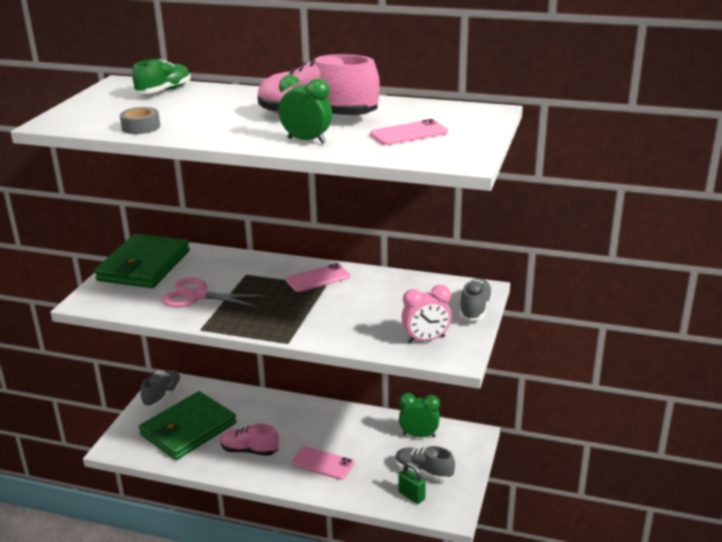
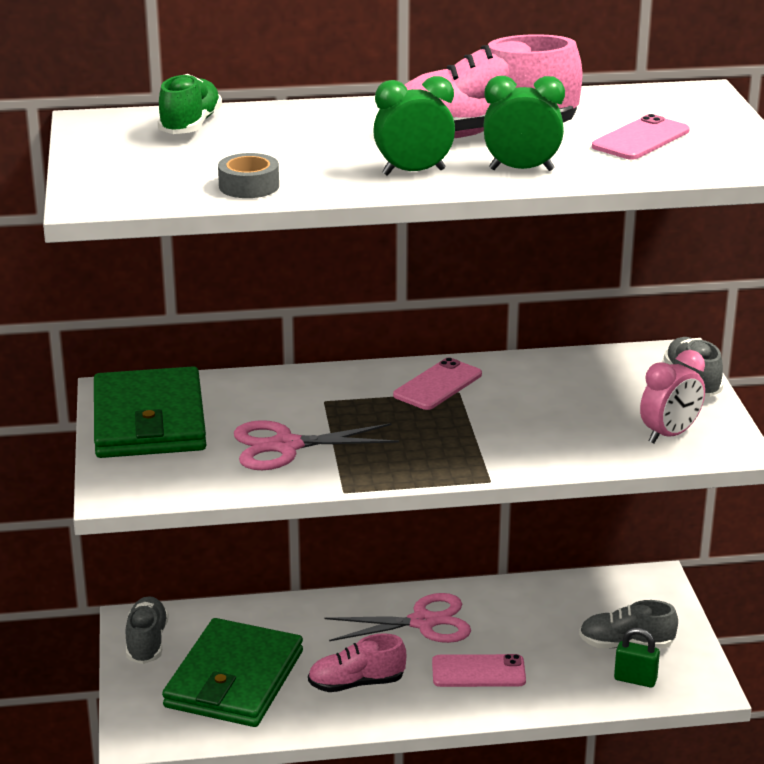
camera: 25 degrees left, 0 degrees up
green clock [399,393,440,438] -> green clock moved to [373,76,455,176]
none -> pink scissors [325,593,471,643]

